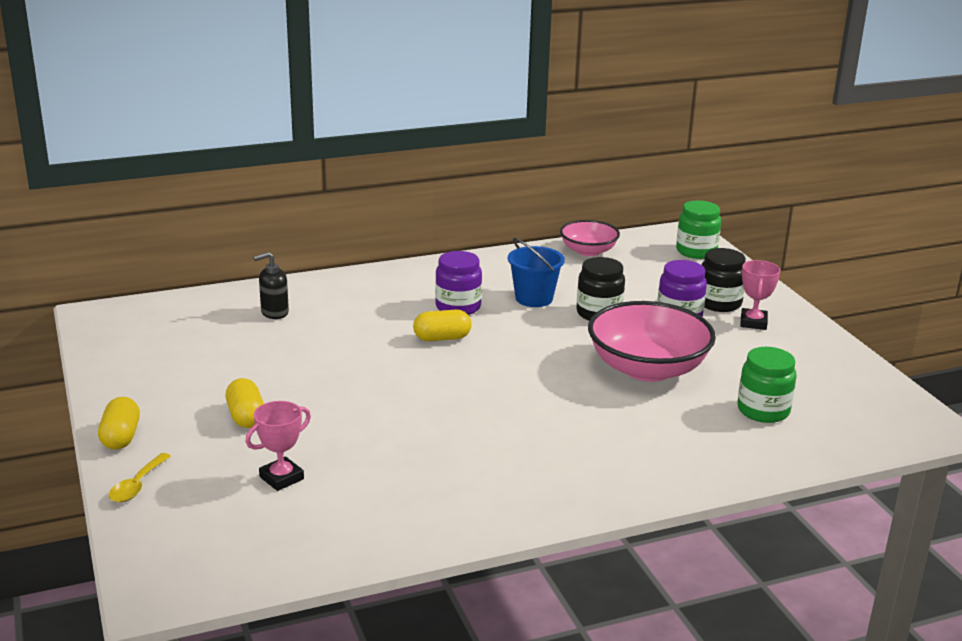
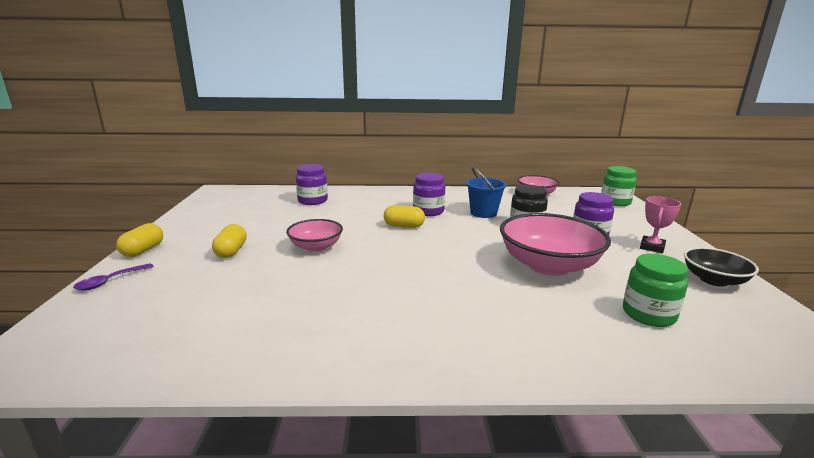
camera: 20 degrees right, 5 degrees down
yellow spoon [109,453,171,502] -> purple spoon [73,263,154,290]
pink trophy [246,401,311,491] -> none
black soap dispenser [253,252,289,319] -> purple jar [296,164,328,205]
black jar [702,248,746,312] -> none
none -> pink bowl [286,219,343,252]
none -> black bowl [684,247,759,287]

